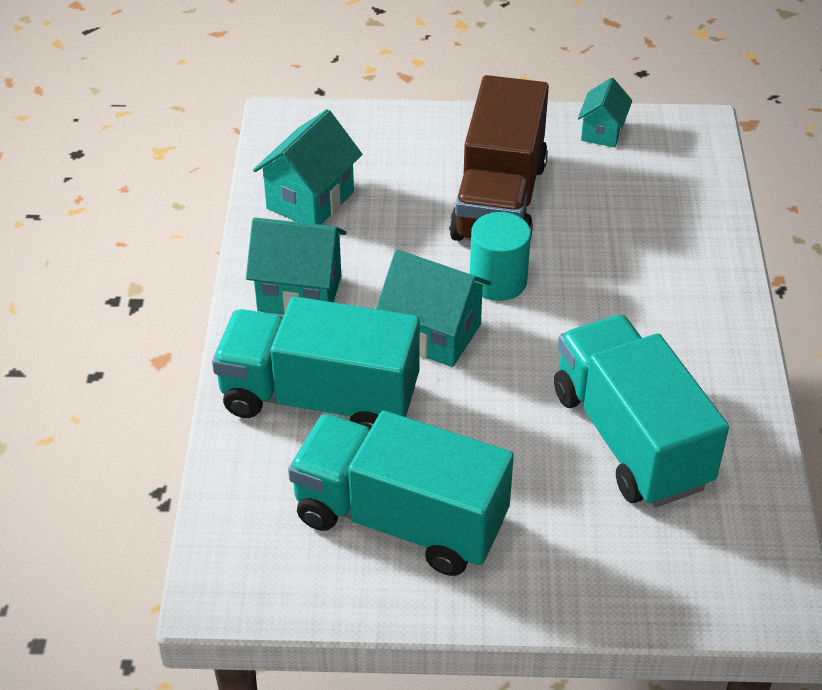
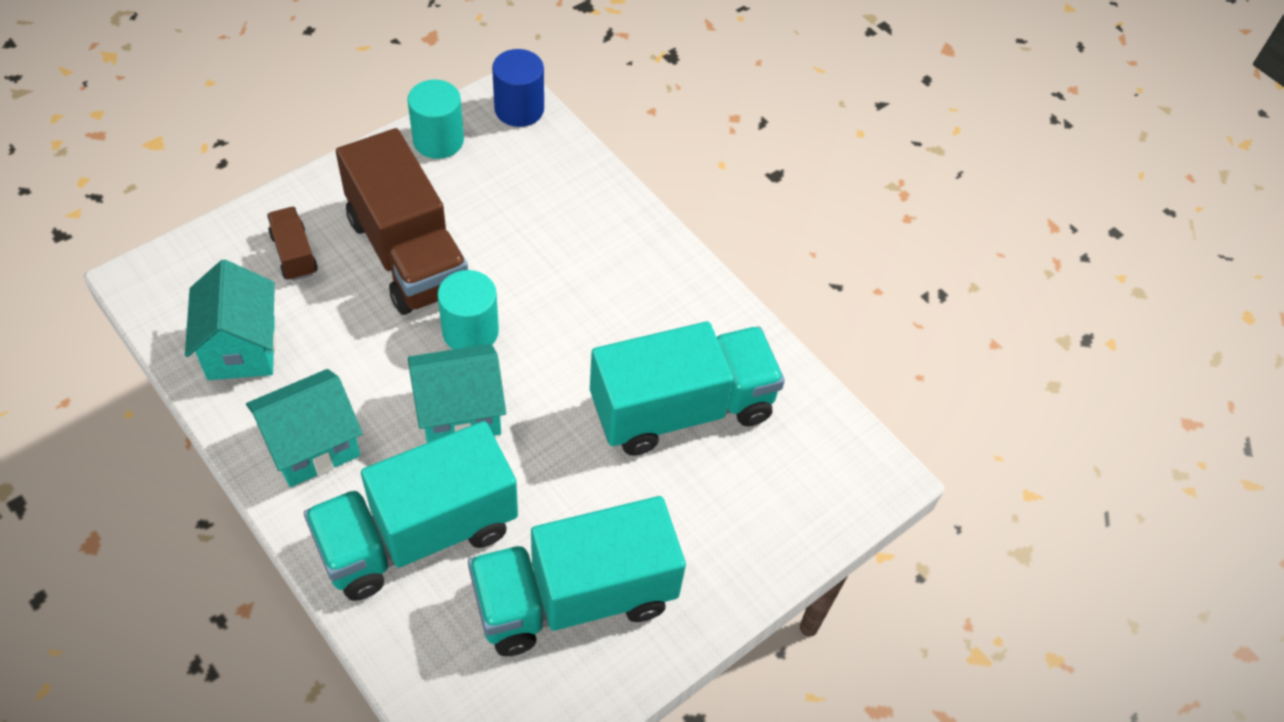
camera: 45 degrees left, 10 degrees up
turquoise truck [554,315,729,507] -> turquoise truck turned 135 degrees clockwise [590,322,785,456]
turquoise house [578,78,632,147] -> turquoise cylinder [407,79,464,159]
none -> brown truck [267,207,318,281]
none -> blue cylinder [492,49,544,127]

